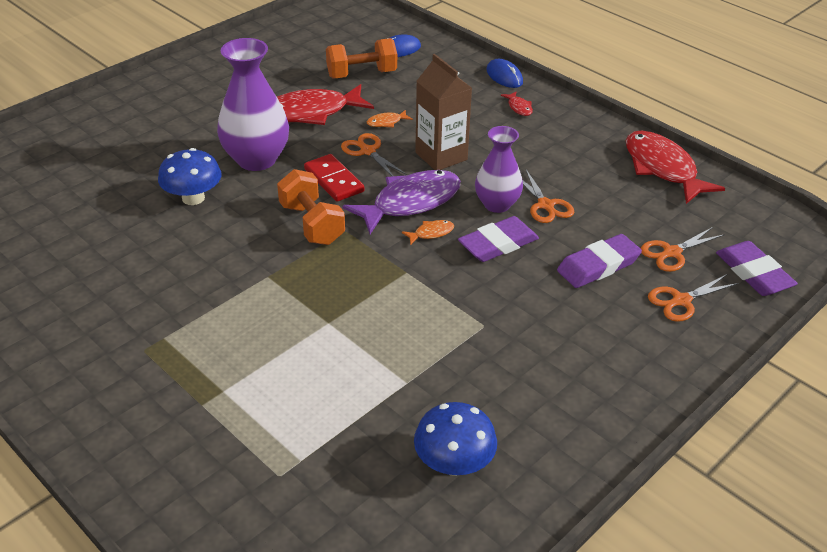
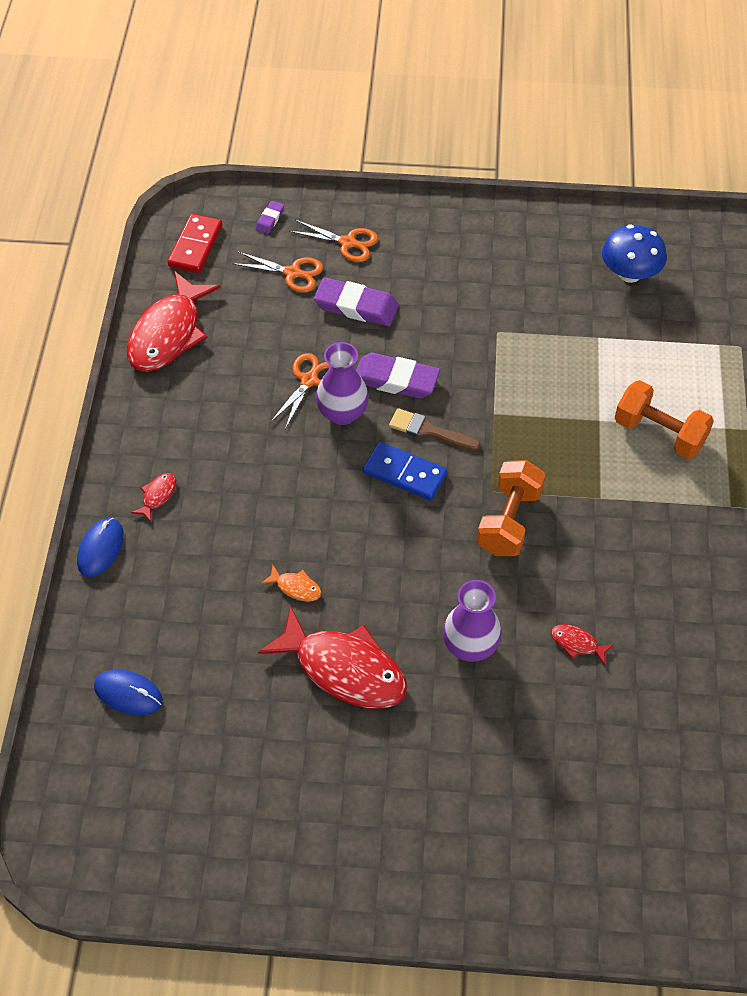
camera: 130 degrees left, 15 degrees up
blue mushroom [158,148,222,205] -> red fish [551,624,614,665]
purple vase [217,38,289,171] -> purple vase [443,580,502,662], size x0.65
red domino [304,154,364,202] -> red domino moved to [168,214,222,273]
orange dumbbell [326,38,397,78] -> orange dumbbell moved to [615,380,714,459]
orange scissors [341,133,407,176] -> none
purple fish [343,170,461,234] -> blue domino [363,442,447,501]
orange fish [402,220,454,245] -> brown brush [389,408,481,451]
brown carton [415,54,472,170] -> none
purple eraser [716,241,798,296] -> purple eraser [256,201,284,234], size x0.49

